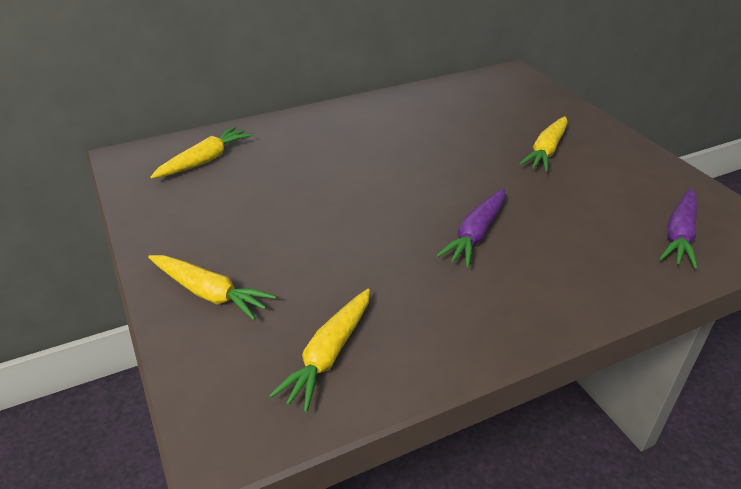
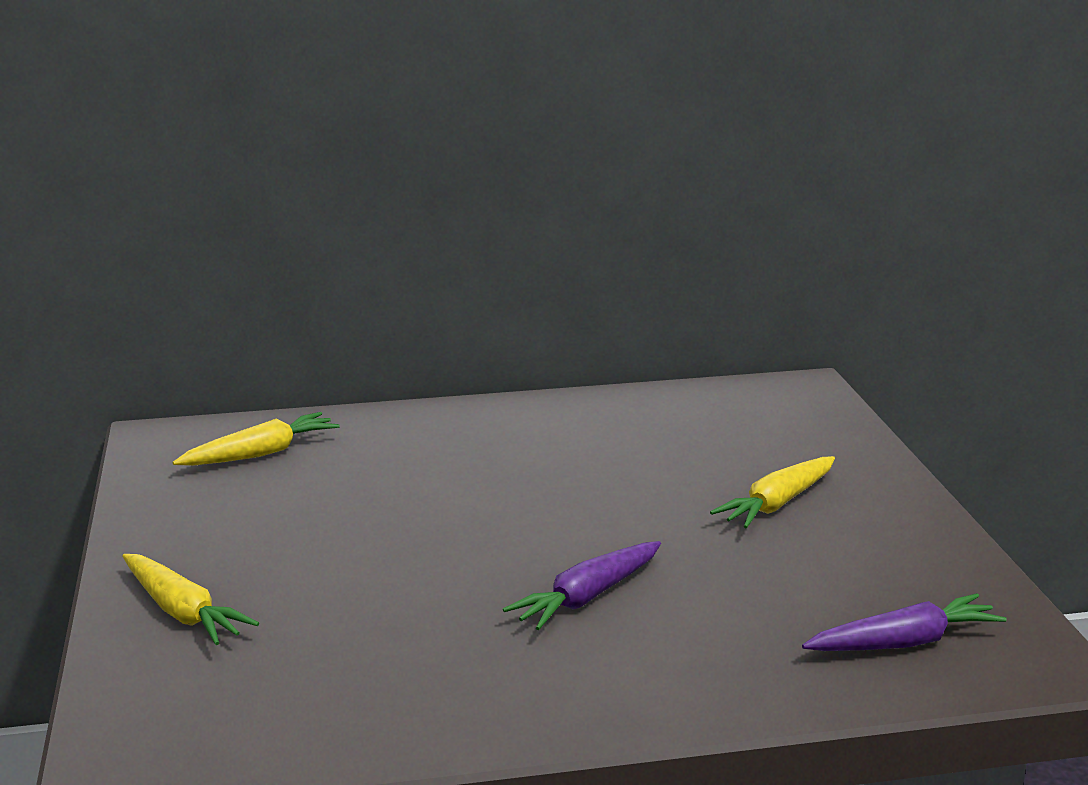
camera: 15 degrees right, 15 degrees down
yellow carrot [269,289,370,412] -> none
purple carrot [660,188,698,269] -> purple carrot turned 150 degrees counterclockwise [802,593,1007,651]

